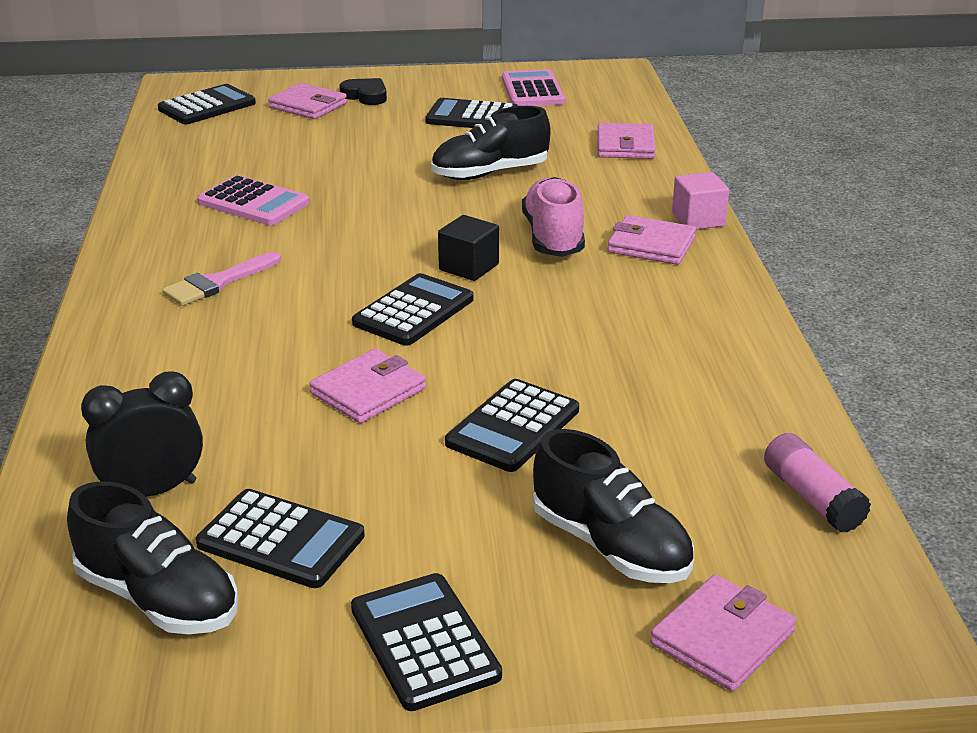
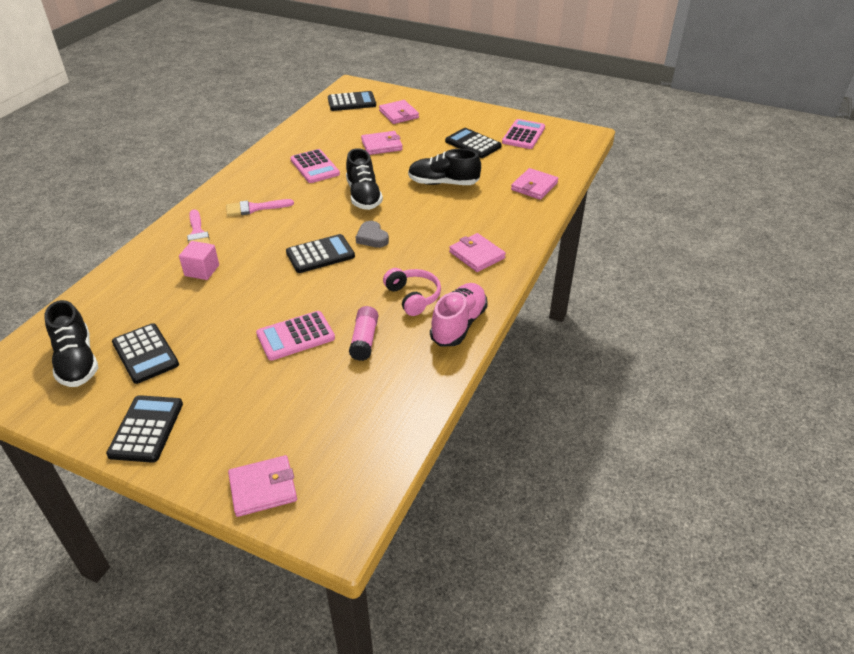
camera: 30 degrees right, 10 degrees up
black clock [81,372,203,497] -> none
pink wallet [309,349,426,423] -> pink wallet moved to [361,131,403,155]
black heart [339,78,387,105] -> none
black cube [438,215,499,281] -> grey heart [356,221,389,248]
black calculator [445,379,579,472] -> pink calculator [256,311,335,361]
pink shoe [522,177,585,257] -> pink shoe moved to [430,283,488,346]
black shoe [533,429,694,583] -> black shoe moved to [346,148,383,210]
pink cube [672,172,729,230] -> pink cube moved to [179,241,219,280]
pink glue stick [764,433,871,532] -> pink glue stick moved to [349,306,378,361]
none -> pink brush [187,209,210,244]
none -> pink headphones [383,268,441,316]

